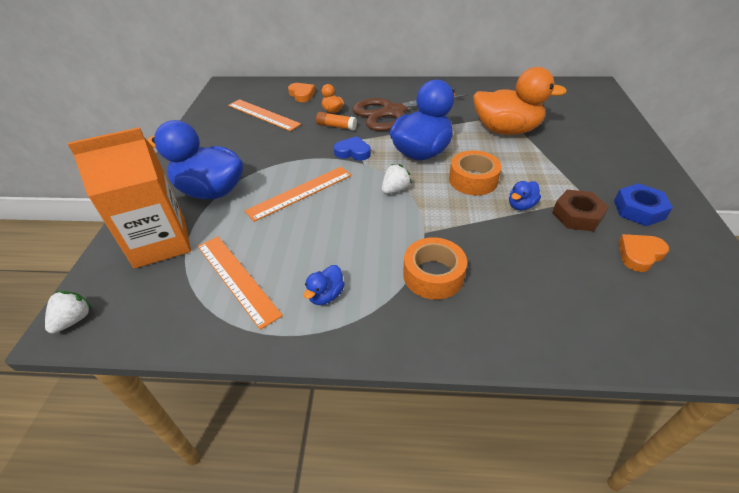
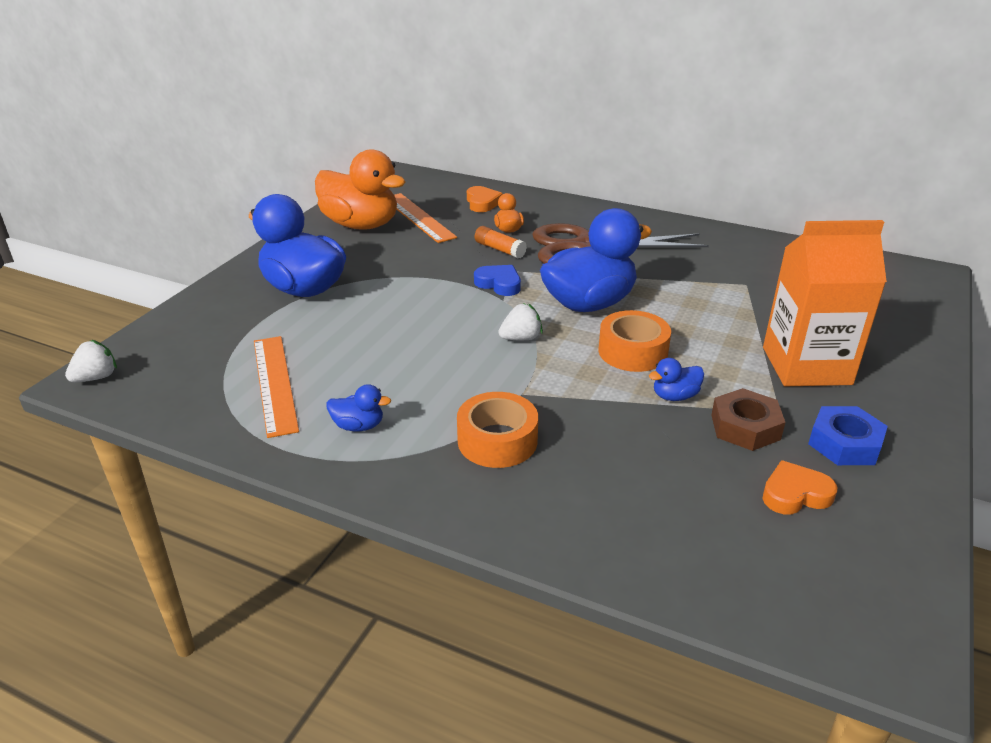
camera: 20 degrees right, 10 degrees down
orange carton [68,127,191,269] -> orange carton moved to [763,220,887,386]
orange ruler [245,167,352,222] -> none
blue duck [304,265,345,305] -> blue duck turned 135 degrees counterclockwise [327,384,391,431]
orange duck [473,67,567,135] -> orange duck moved to [315,149,406,230]

